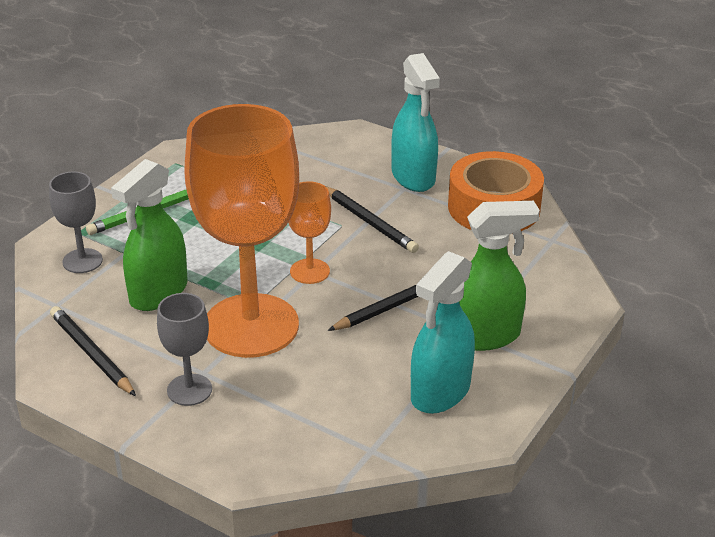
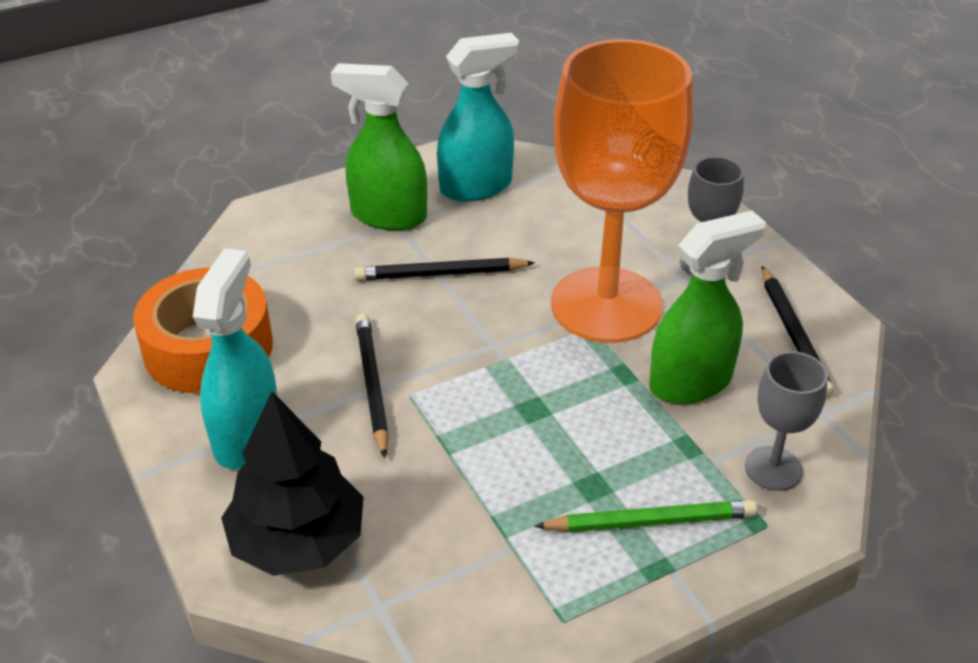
camera: 150 degrees left, 5 degrees up
orange goblet [288,181,331,284] -> none
none -> black tree [221,391,364,576]

